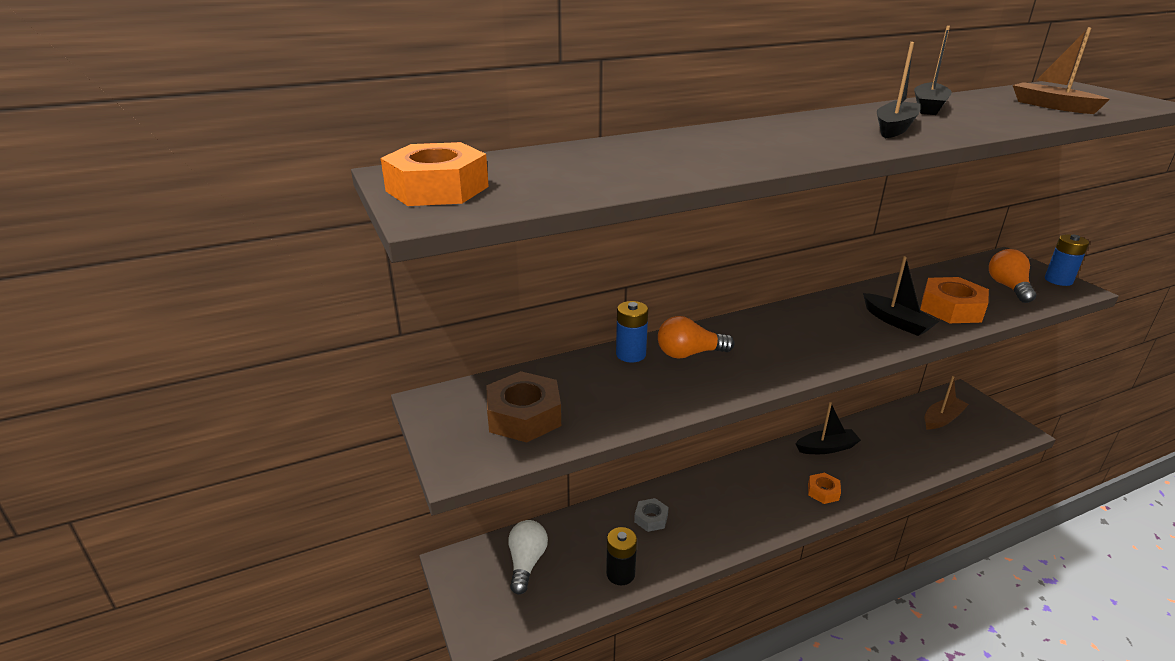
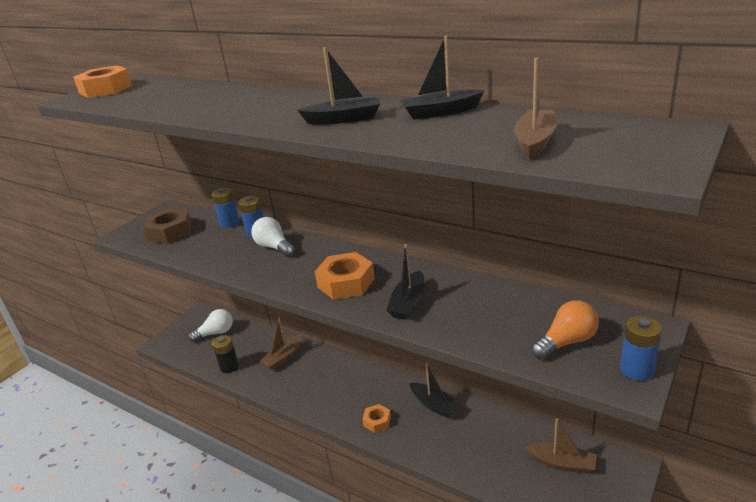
camera: 60 degrees right, 0 degrees up
grey nut [634,498,669,532] -> brown boat [260,318,302,370]
orange light bulb [658,316,734,359] -> white light bulb [251,217,295,257]
orange nut [920,277,989,323] -> orange nut moved to [315,252,375,300]
none -> blue battery [212,188,240,228]

